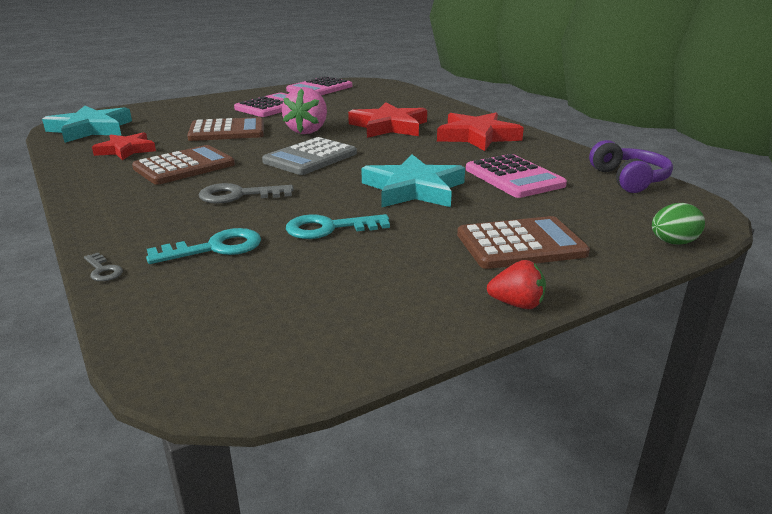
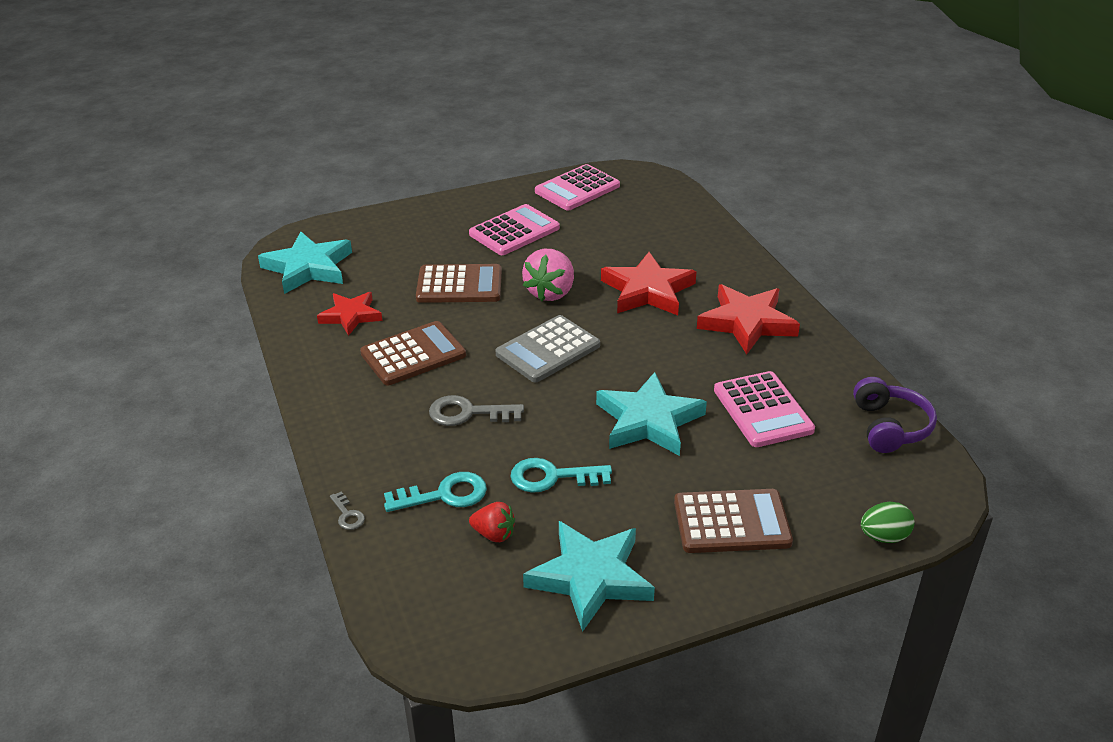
camera: 10 degrees right, 10 degrees up
red strawberry [487,260,546,309] -> red strawberry moved to [469,502,515,542]
none -> turquoise star [523,521,655,632]

